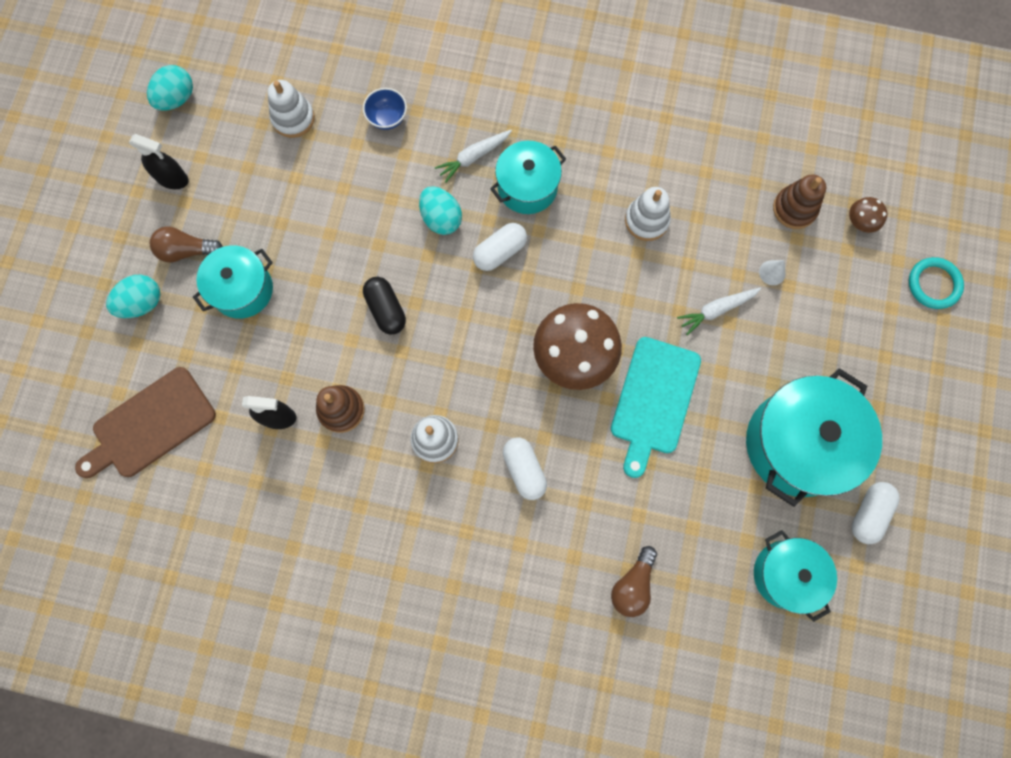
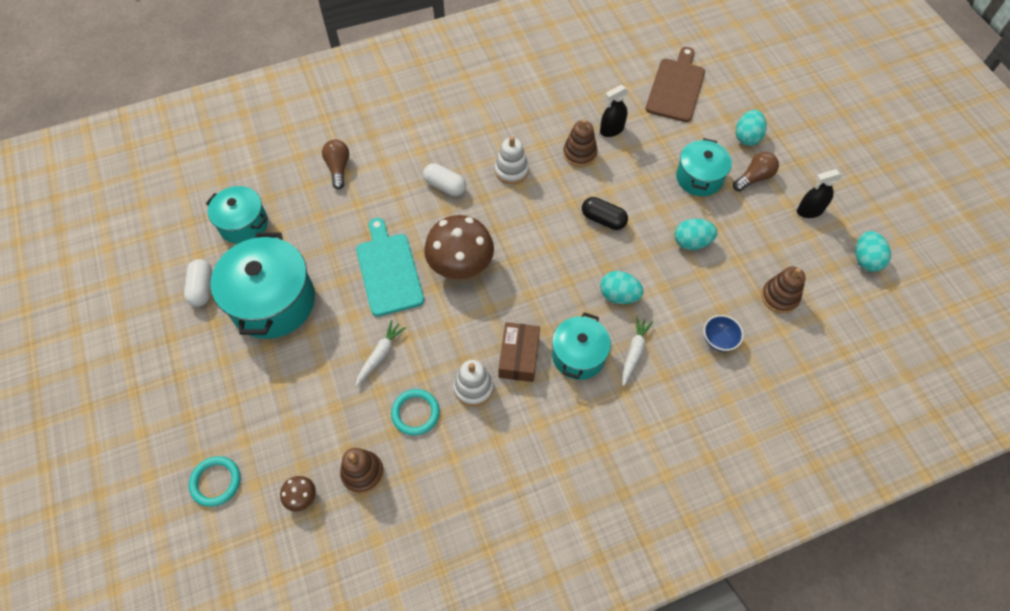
camera: 145 degrees right, 15 degrees down
white stacking toy [268,80,315,138] -> brown stacking toy [761,267,806,314]
white capsule [473,223,527,271] -> none
white cone [759,260,786,285] -> none
none -> turquoise ring [391,389,440,436]
none -> brown box [498,322,540,382]
none -> turquoise egg [675,219,717,250]

